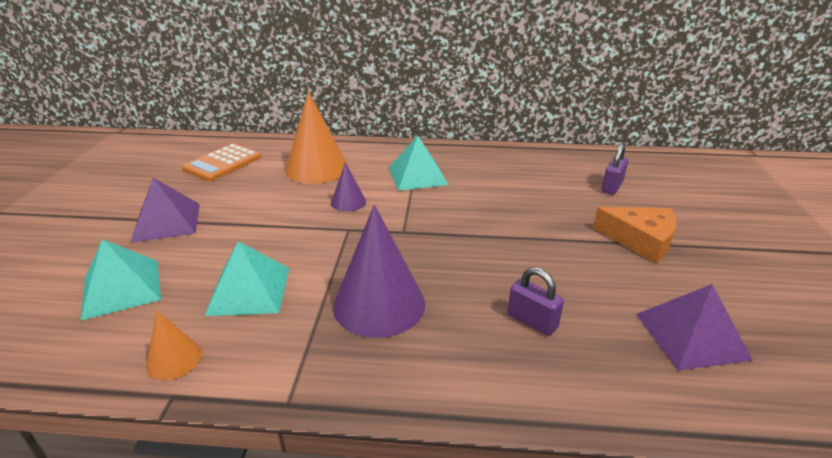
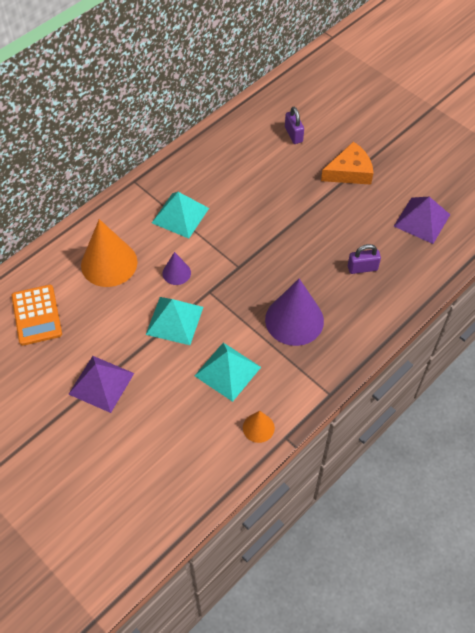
camera: 50 degrees left, 25 degrees up
turquoise pyramid [80,239,161,321] -> turquoise pyramid moved to [146,297,203,345]

